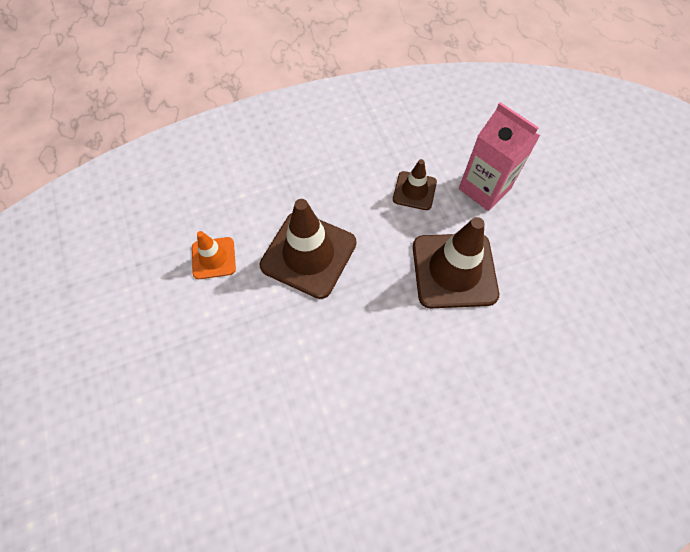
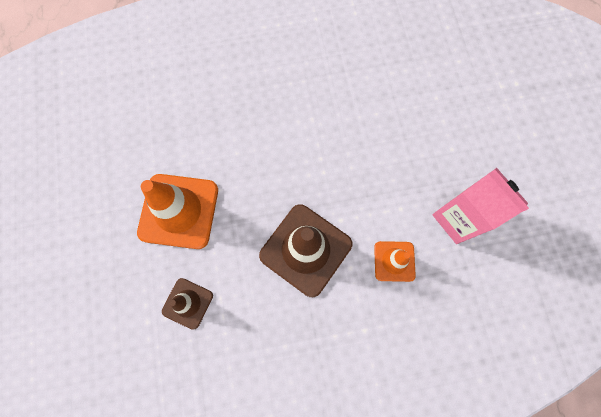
camera: 170 degrees left, 10 degrees up
brown traffic cone [413,217,499,308] -> orange traffic cone [137,174,218,249]
pink carton [459,102,541,211] -> pink carton moved to [432,168,529,244]

